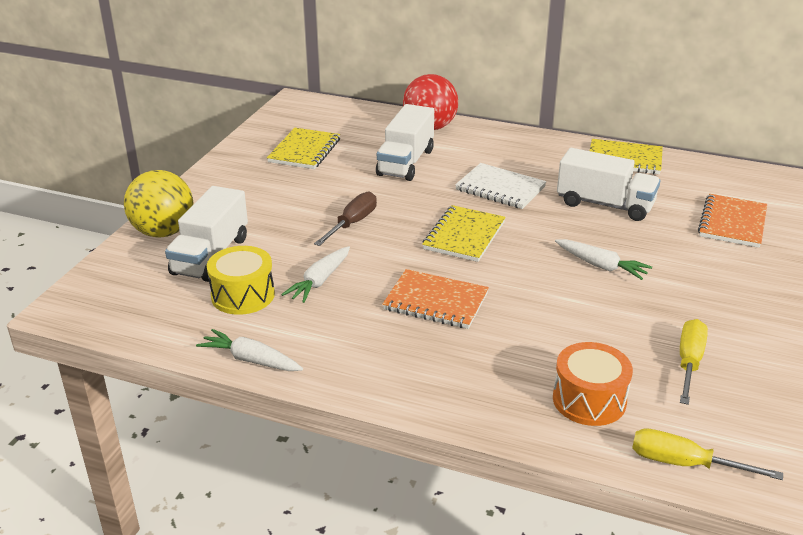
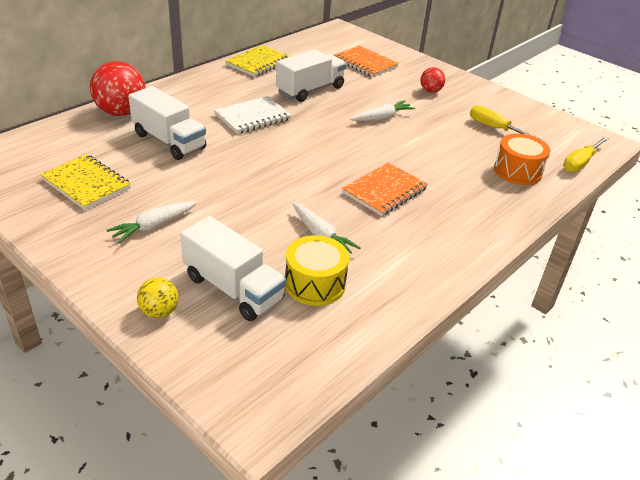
camera: 70 degrees left, 5 degrees up
yellow ball [124,170,193,238] -> yellow ball [137,277,179,318], size x0.53
white carrot [196,329,303,371] -> white carrot moved to [106,201,197,243]
brown screwdriver [314,192,377,246] -> none
yellow notebook [422,205,506,262] -> none
none -> red ball [420,67,445,93]

